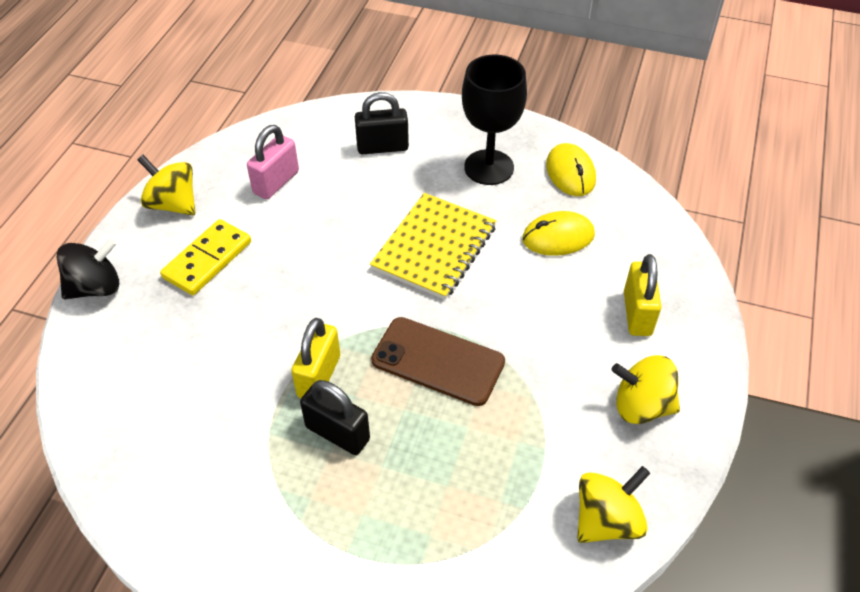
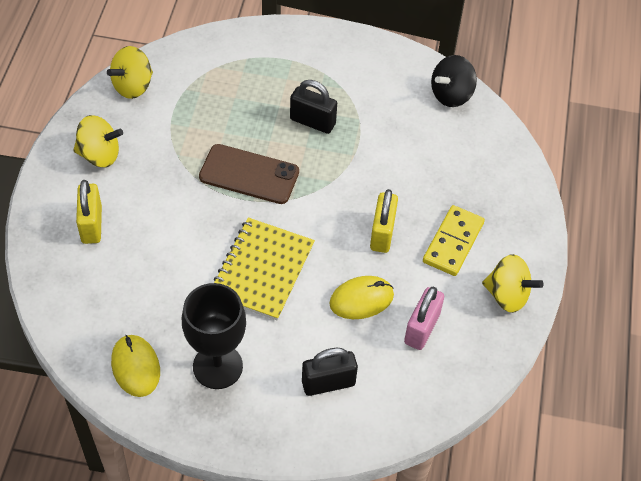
camera: 170 degrees right, 5 degrees up
black spinning top [57,238,119,299] -> black spinning top moved to [431,55,477,107]
yellow padlock [291,318,340,398] -> yellow padlock moved to [370,189,398,253]
yellow mouse [522,211,595,256] -> yellow mouse moved to [330,276,394,319]

